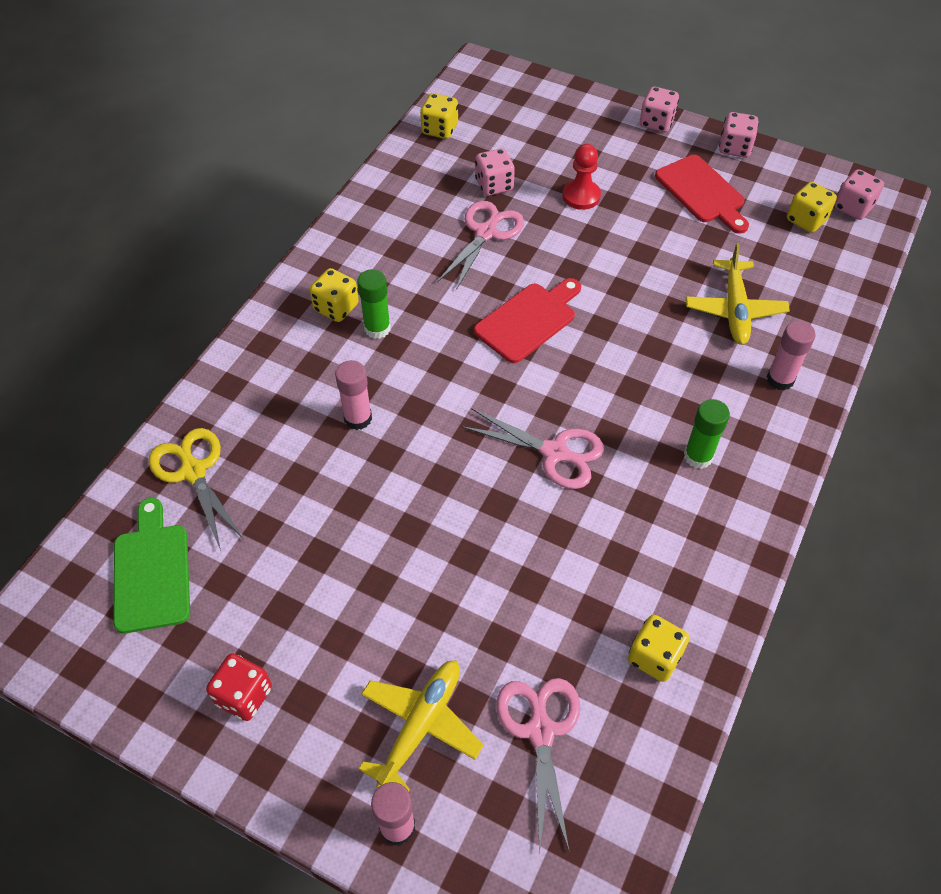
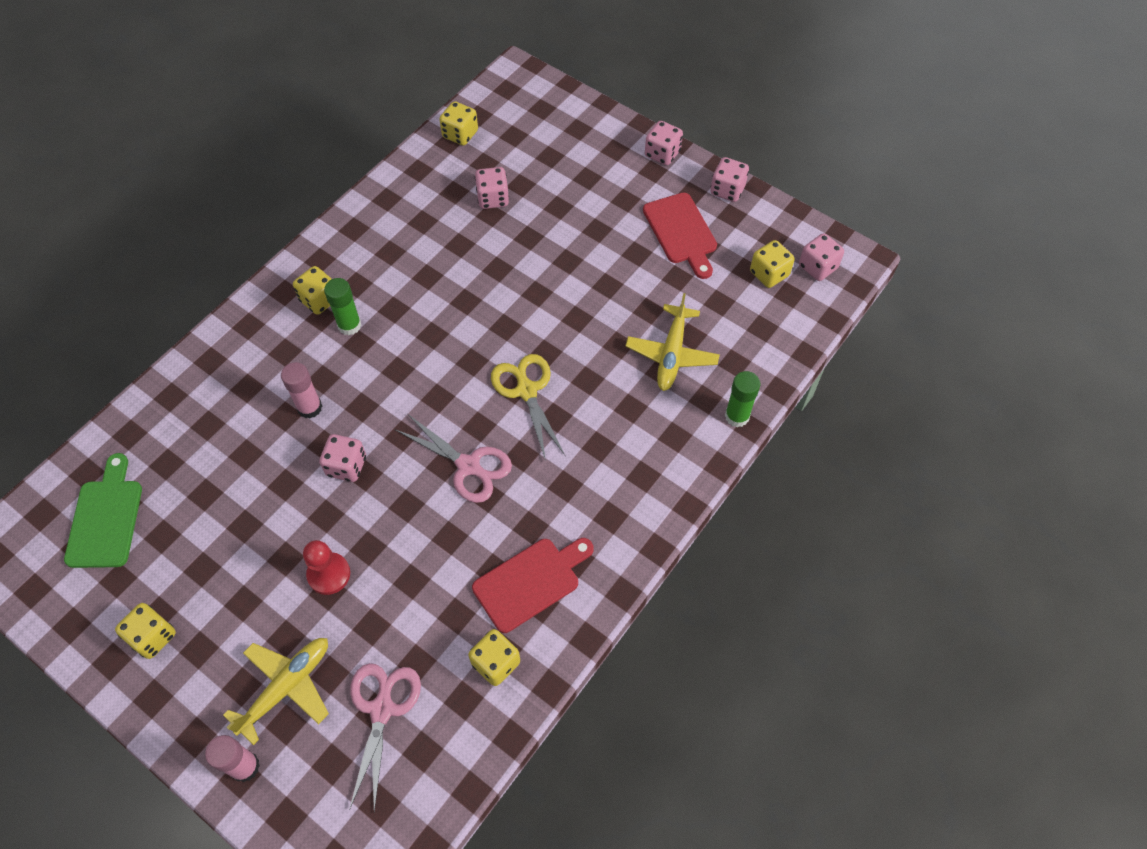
camera: 10 degrees right, 5 degrees up
yellow scissors [149,428,244,551] -> yellow scissors moved to [491,354,565,461]
red dice [206,653,272,721] -> yellow dice [115,603,176,659]
pink scissors [437,201,524,290] -> none
red cutting board [474,278,581,363] -> red cutting board moved to [472,538,594,633]
red pawn [563,144,601,210] -> red pawn moved to [303,540,350,595]
green glue stick [684,399,730,469] -> green glue stick moved to [725,371,760,427]
pink glue stick [767,321,816,391] -> none
none -> pink dice [319,434,366,482]

